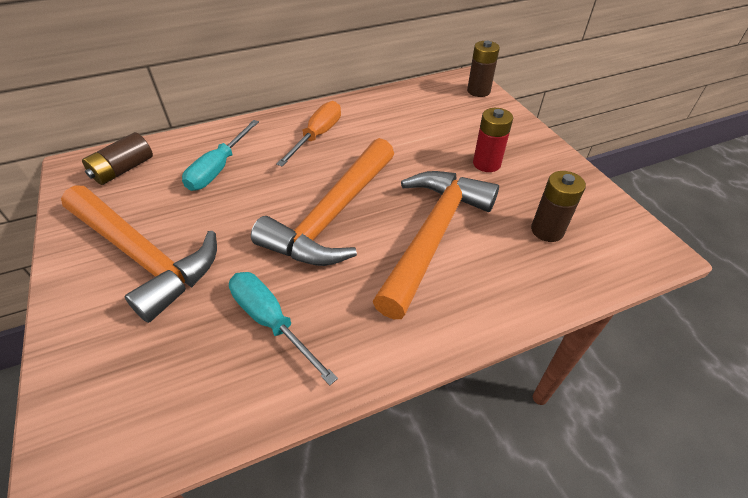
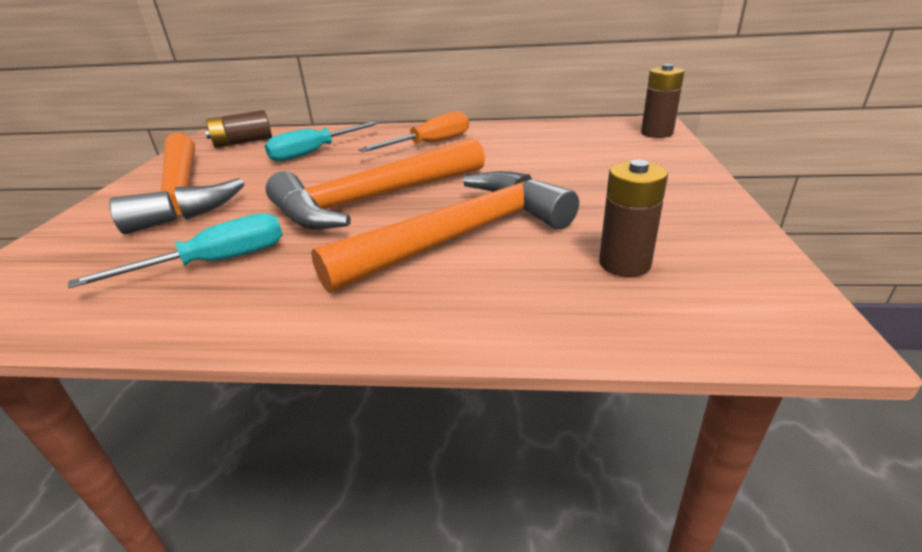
camera: 30 degrees right, 15 degrees down
turquoise screwdriver [229,272,338,386] -> turquoise screwdriver turned 75 degrees clockwise [68,213,283,288]
red battery [473,108,513,172] -> none

